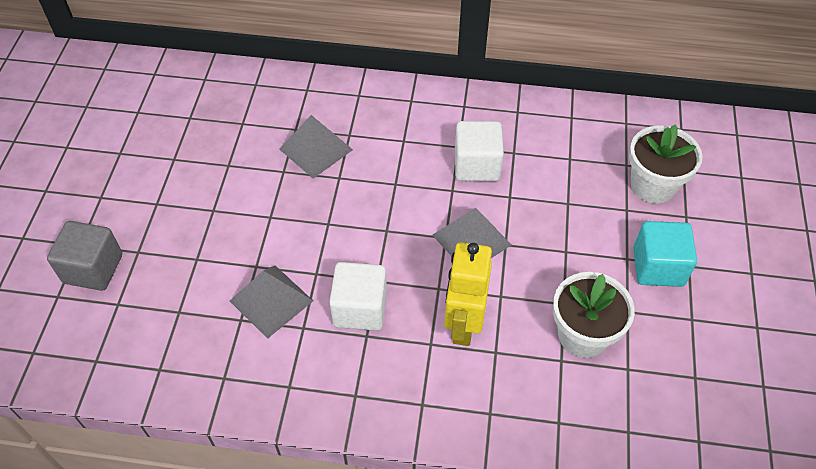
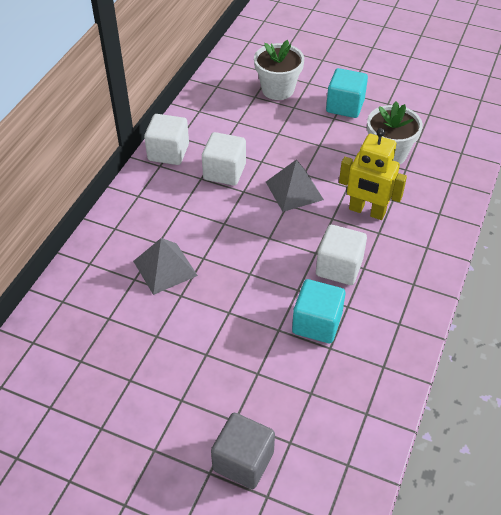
camera: 75 degrees left, 5 degrees down
grey pyramid [230,266,313,339] -> turquoise cube [292,279,345,343]
none -> white cube [144,114,189,165]

